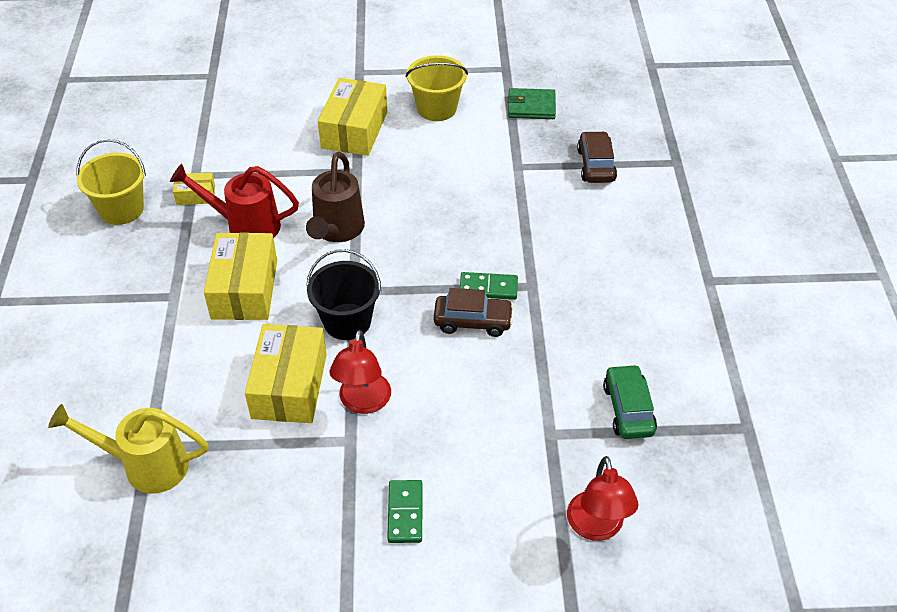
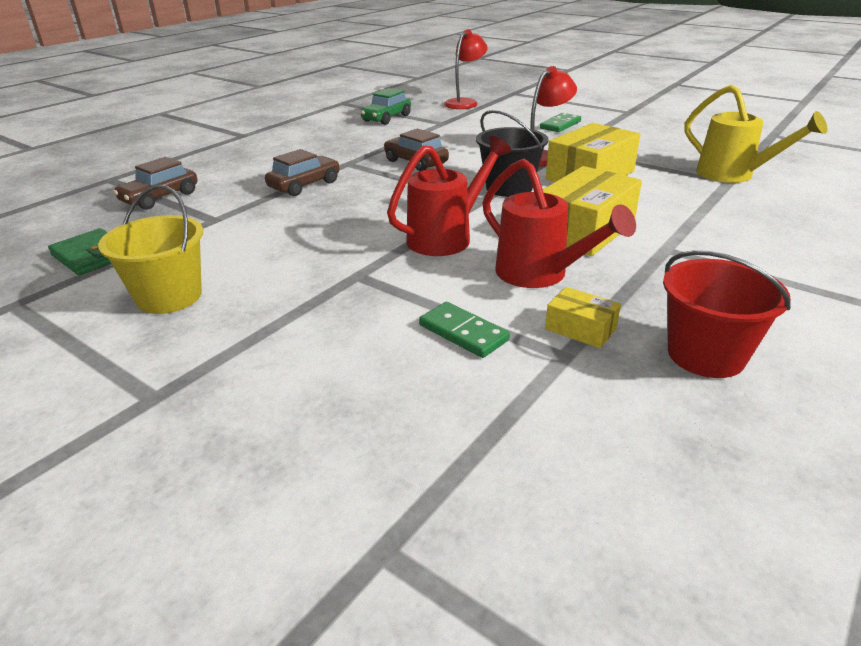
camera: 140 degrees left, 15 degrees down
yellow bucket [76,139,146,225] -> red bucket [663,250,791,378]
brown watering can [306,152,365,242] -> red watering can [387,136,511,256]
yellow box [318,78,387,156] -> none
green domino [460,272,518,300] -> green domino moved to [419,302,510,358]
none -> brown car [265,149,340,196]

